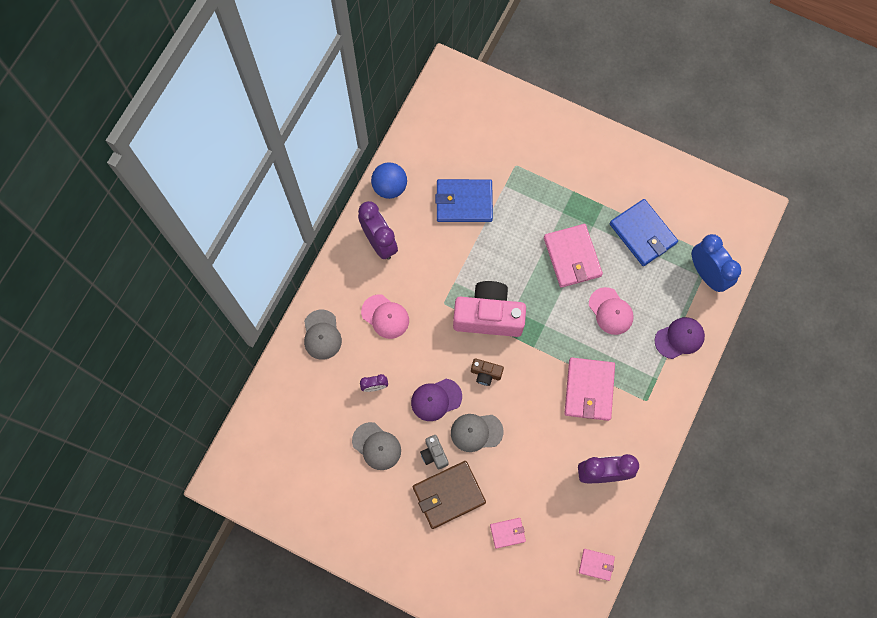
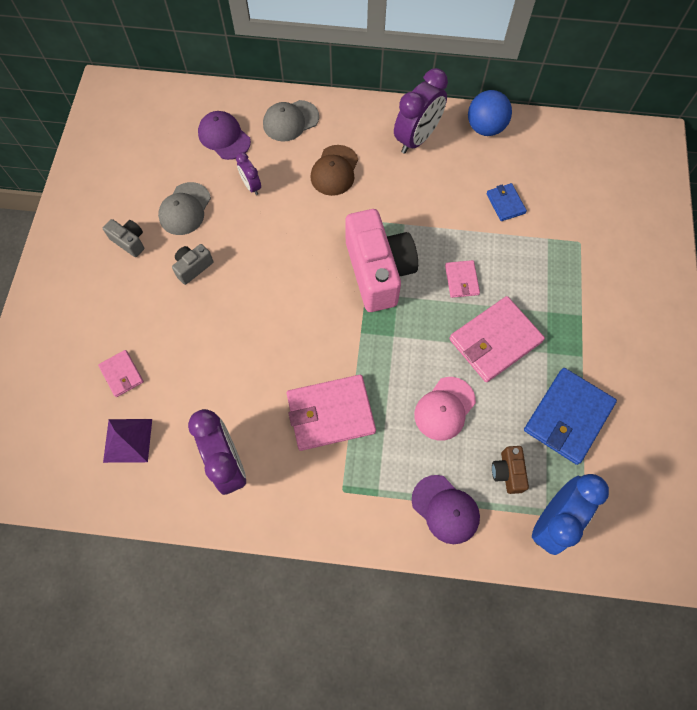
camera: 70 degrees right, 5 degrees down
pink cap [361,294,409,339] -> brown cap [311,145,358,196]
purple cap [411,379,462,421] -> purple cap moved to [198,111,251,160]
brown wallet [413,461,486,529] -> none
blue wallet [435,179,493,222] -> blue wallet [486,183,527,221], size x0.52
grey cap [451,414,504,452] -> none
brown camera [471,359,504,386] -> brown camera moved to [492,446,529,494]
pink wallet [579,549,615,581] -> pink wallet moved to [445,260,480,298]
none -> grey camera [103,219,144,257]
none -> purple pyramid [103,419,152,463]

